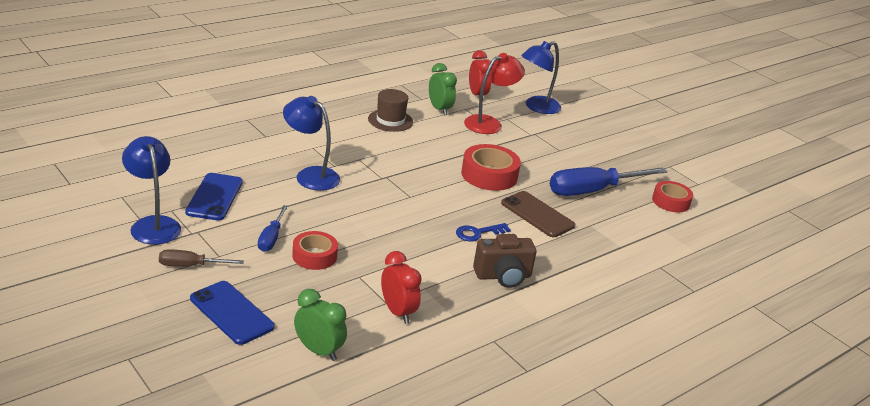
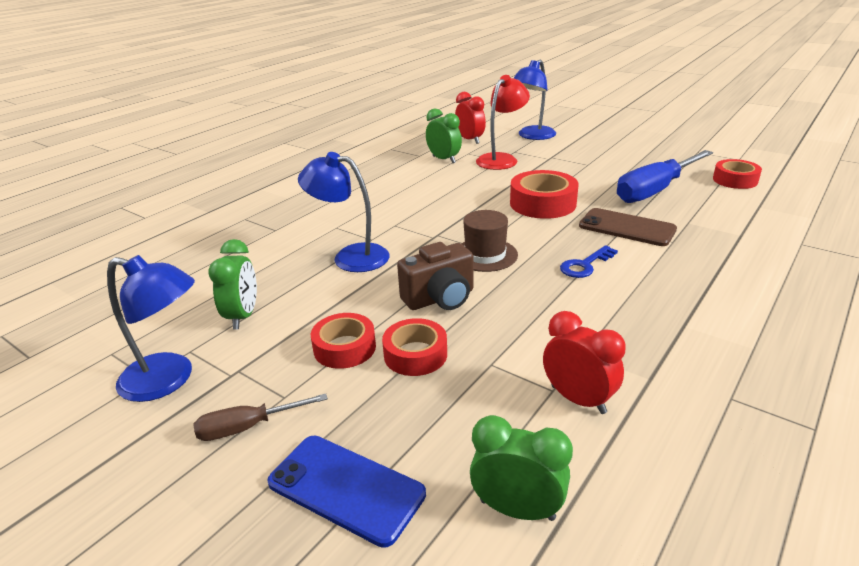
camera: 10 degrees left, 0 degrees up
blue lamp [122,136,181,245] -> blue lamp turned 150 degrees clockwise [107,255,195,402]
blue phone [185,173,243,221] -> green clock [208,239,257,330]
blue screwdriver [258,205,288,252] -> red tape [311,313,376,369]
brown hat [368,89,413,132] -> brown hat moved to [461,210,518,272]
brown camera [473,234,537,288] -> brown camera moved to [397,242,473,310]

